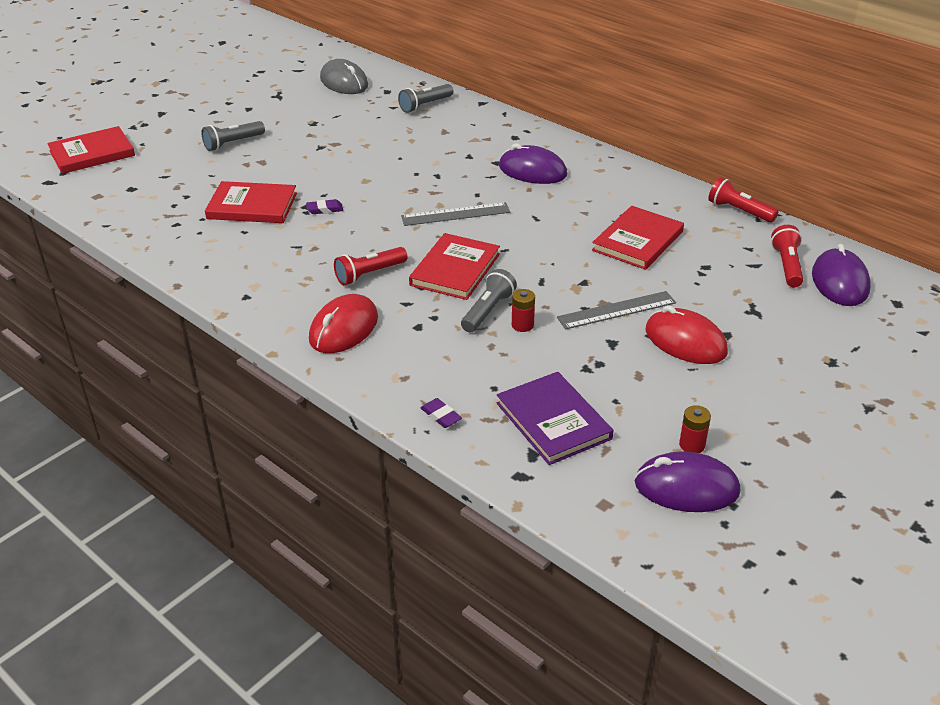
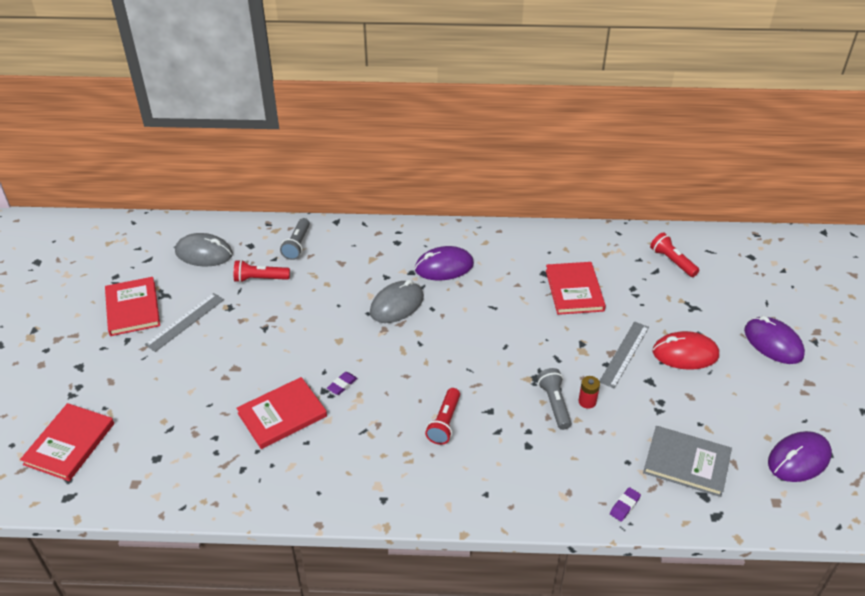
camera: 40 degrees left, 5 degrees up
grey flashlight [201,121,265,151] -> none
red mouse [309,294,378,353] -> none
grey ruler [401,202,510,226] -> grey ruler moved to [145,293,224,352]
red book [409,233,500,300] -> red book moved to [105,277,160,336]
purple eraser [421,398,462,428] -> purple eraser turned 60 degrees counterclockwise [610,487,641,522]
purple book [497,372,614,465] -> grey book [643,426,732,497]
red battery [679,405,711,453] -> none
red flashlight [708,177,779,223] -> red flashlight moved to [234,260,290,283]
purple mouse [812,244,871,306] -> purple mouse moved to [744,316,805,364]
none -> grey mouse [370,280,424,323]

